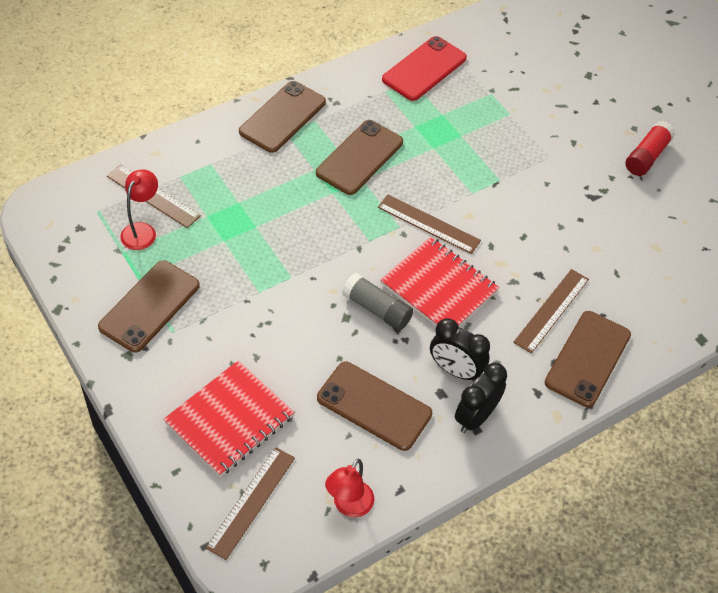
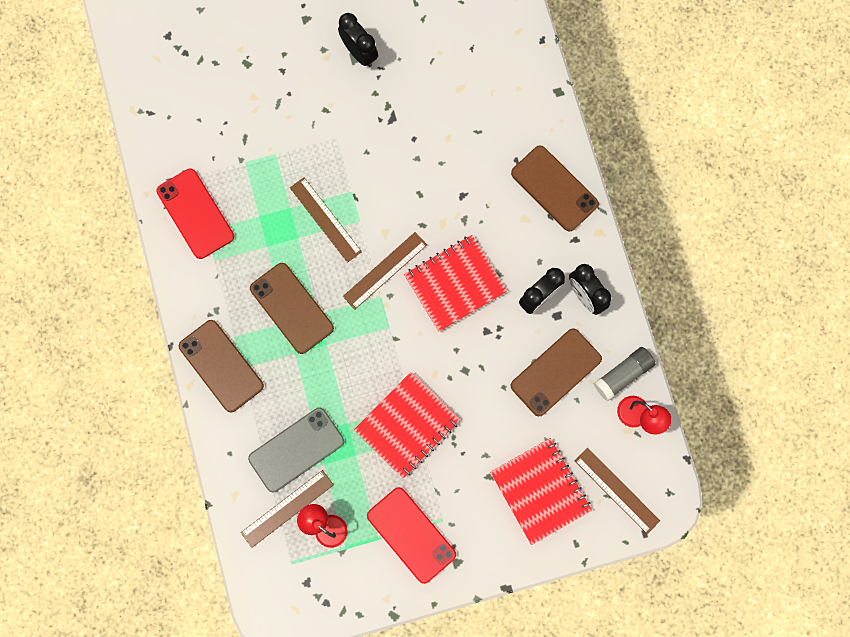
camera: 70 degrees left, 25 degrees up
brown phone [98,260,200,352] -> red phone [367,487,456,584]
grey glue stick [342,273,413,331] -> grey glue stick moved to [593,347,656,401]
brown ruler [513,269,589,353] -> brown ruler moved to [290,177,362,263]
red glue stick [625,121,675,176] -> black clock [338,13,378,67]
none -> grey phone [248,408,344,492]
none -> red notebook [354,372,460,478]

